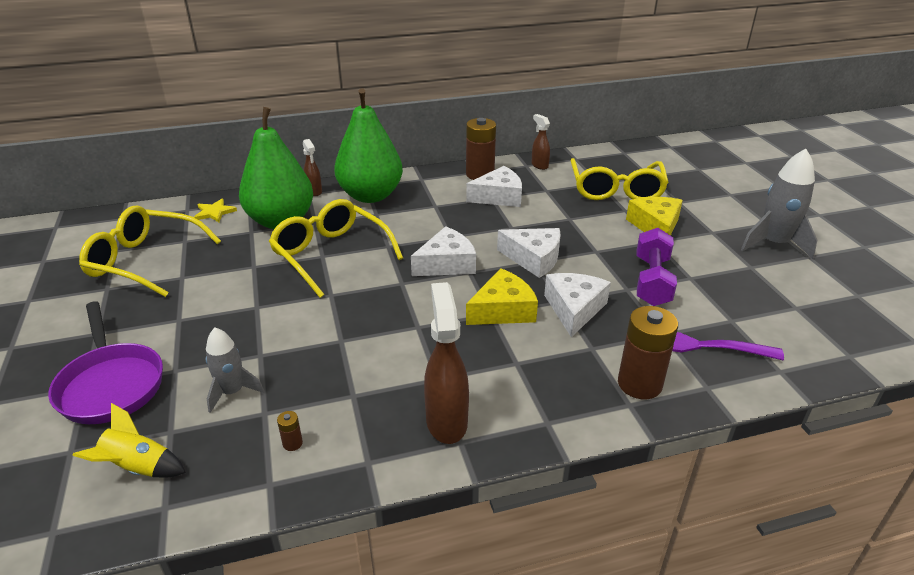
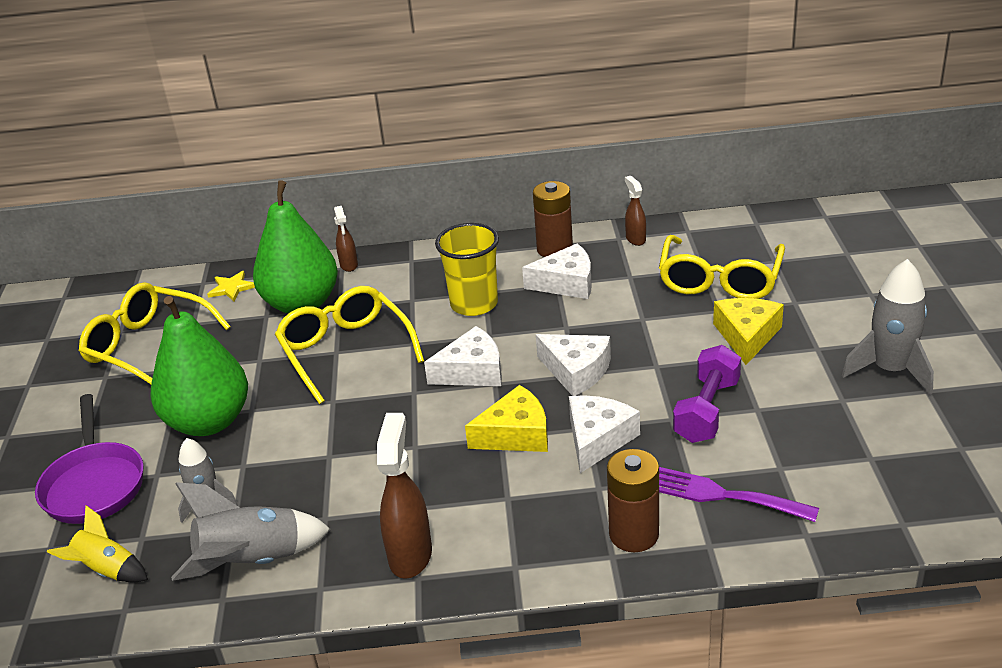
camera: 15 degrees right, 0 degrees up
brown battery [277,411,303,451] -> grey rocket [171,482,330,581]
green pear [334,88,403,203] -> green pear moved to [150,296,248,436]
none -> yellow cup [435,223,499,316]

